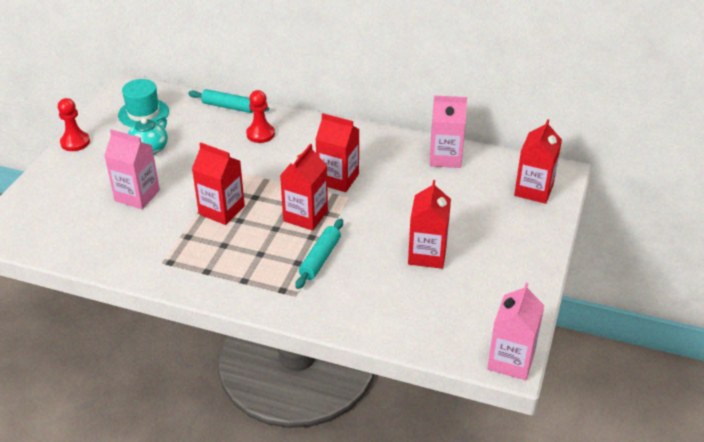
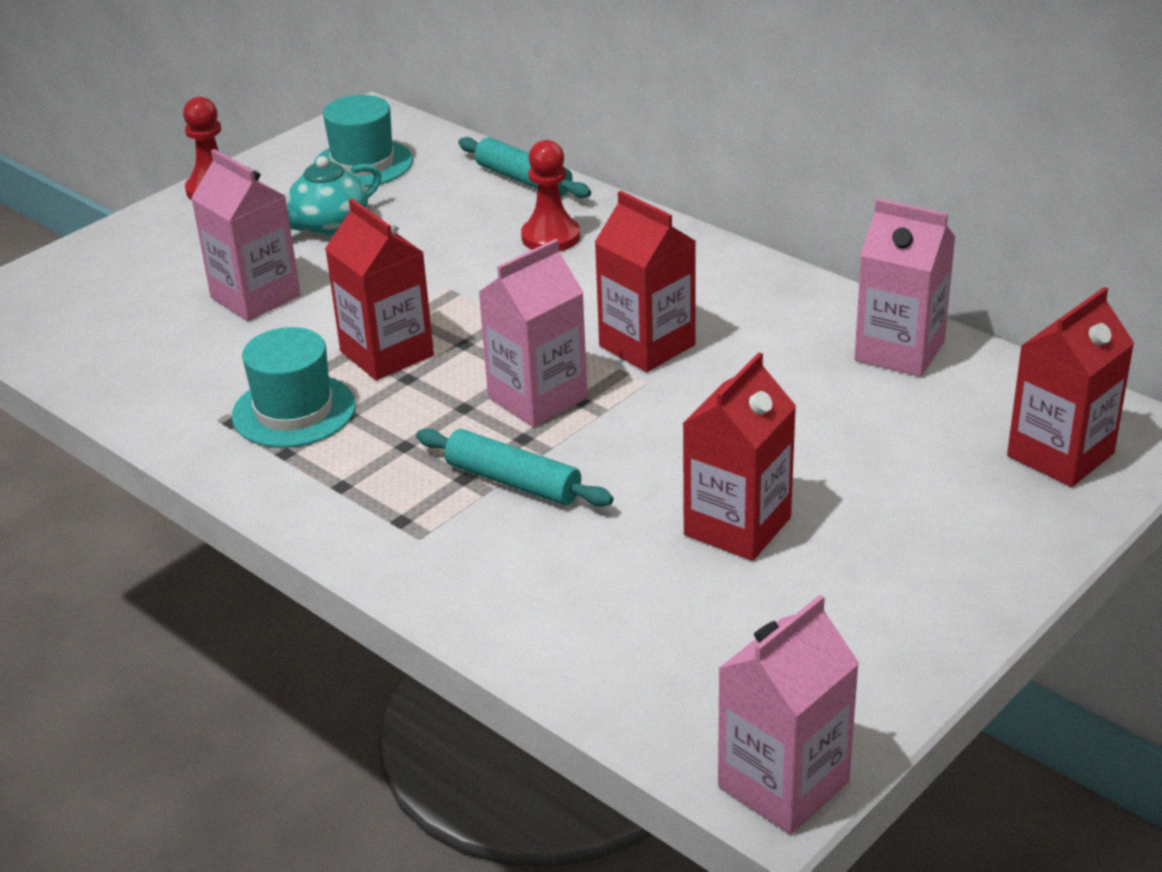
camera: 25 degrees right, 5 degrees down
red carton [280,144,328,231] -> pink carton [478,239,588,427]
turquoise rolling pin [295,219,343,289] -> turquoise rolling pin turned 75 degrees clockwise [416,429,613,507]
none -> turquoise hat [232,327,356,448]

